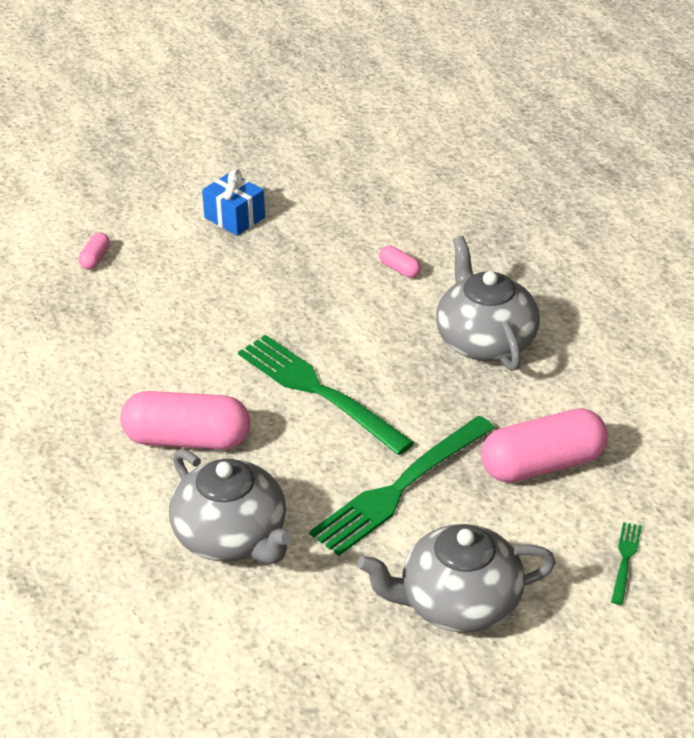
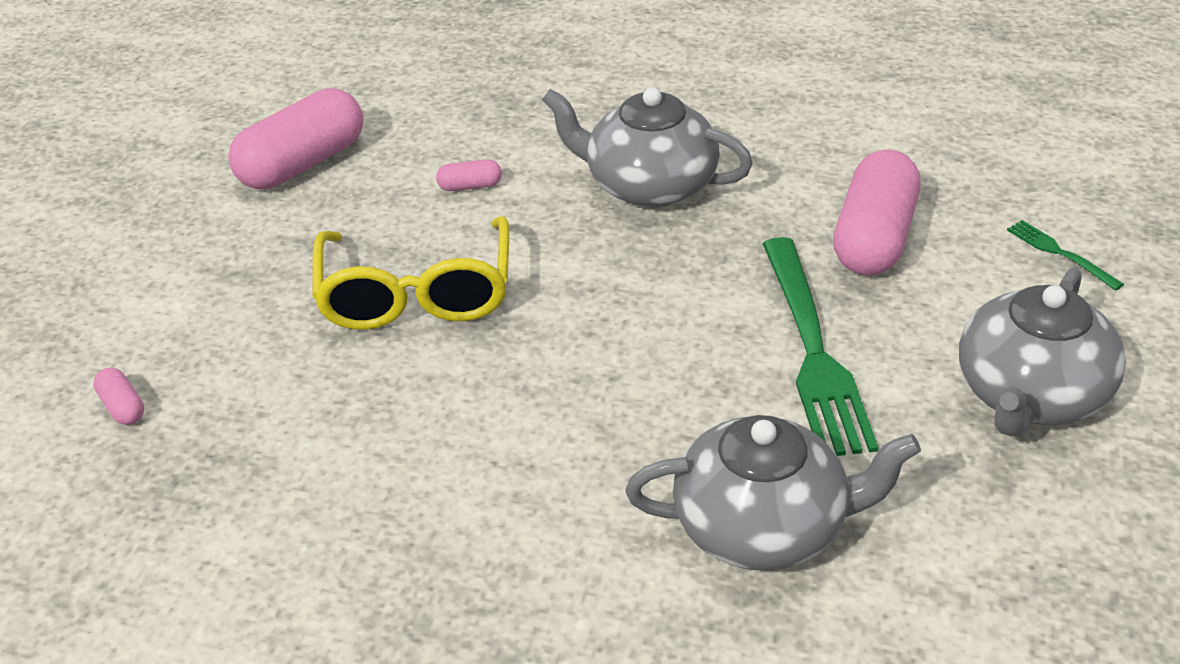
camera: 50 degrees left, 0 degrees up
pink capsule [120,391,250,449] -> pink capsule moved to [228,88,363,189]
blue gift [202,169,265,236] -> none
green fork [238,335,414,455] -> none
none -> yellow glasses [312,216,509,330]

